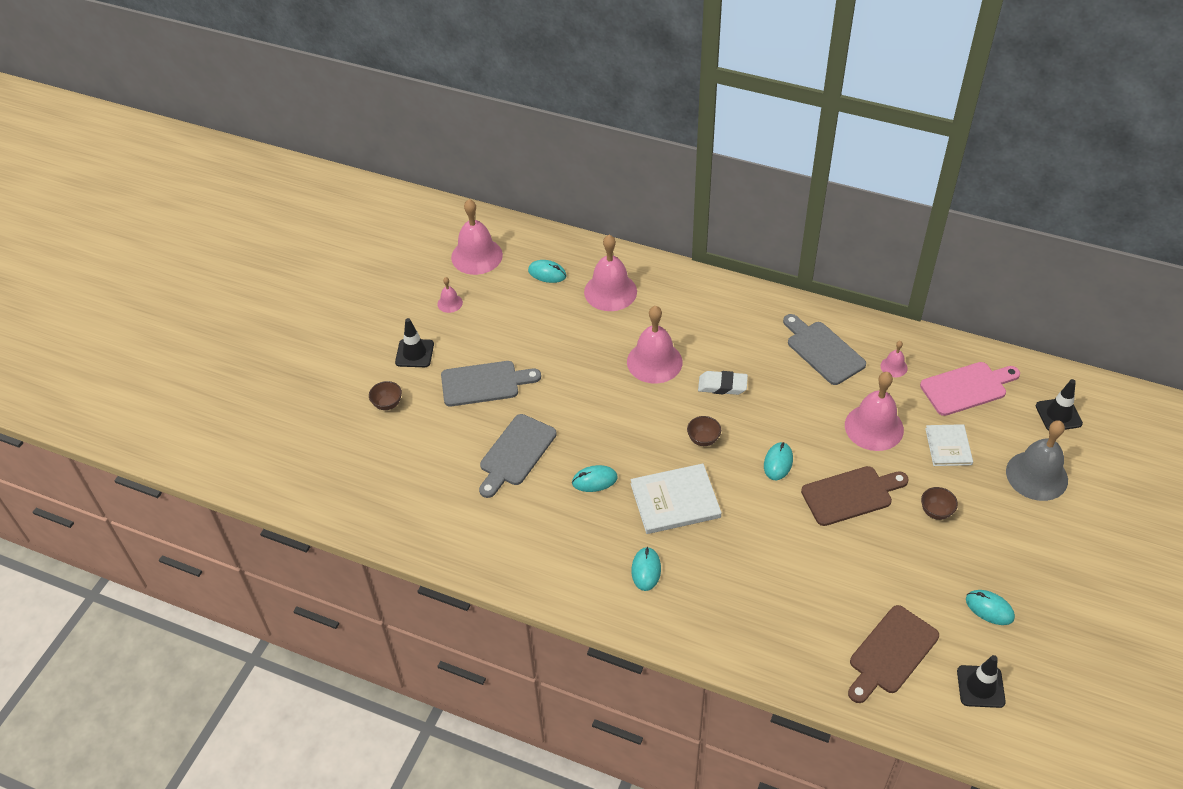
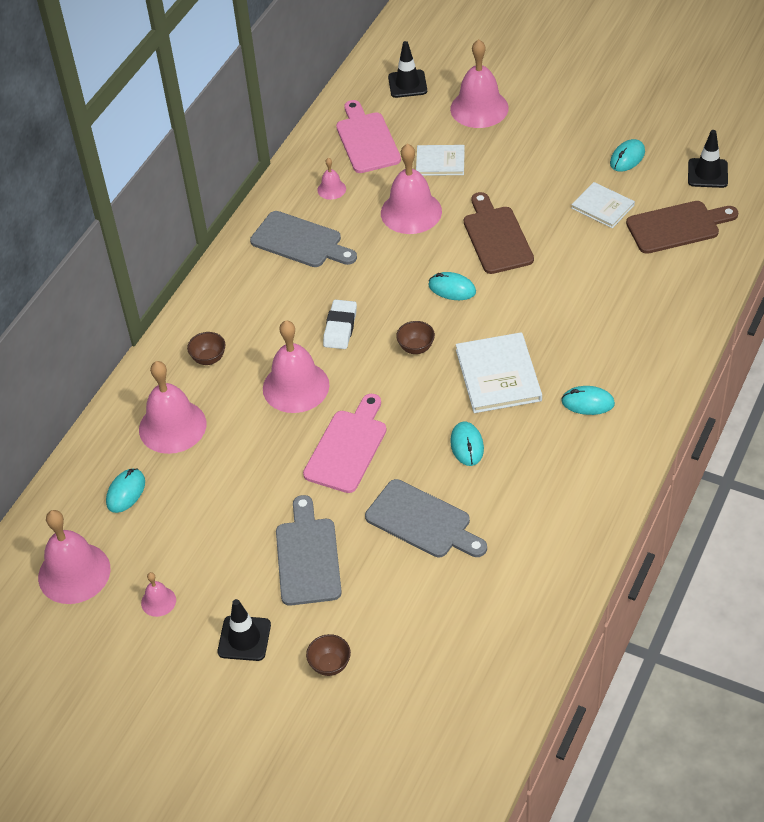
camera: 85 degrees left, 0 degrees up
grey cutting board [783,314,866,385] -> grey cutting board turned 120 degrees counterclockwise [250,211,357,267]
brown cutting board [848,605,939,703] -> brown cutting board turned 60 degrees counterclockwise [626,201,738,254]
brown bowl [921,487,958,520] -> brown bowl moved to [187,332,225,365]
grey bell [1006,420,1068,501] -> pink bell [450,39,509,128]
none -> pink cutting board [303,394,386,493]
none -> white book [571,182,635,228]

